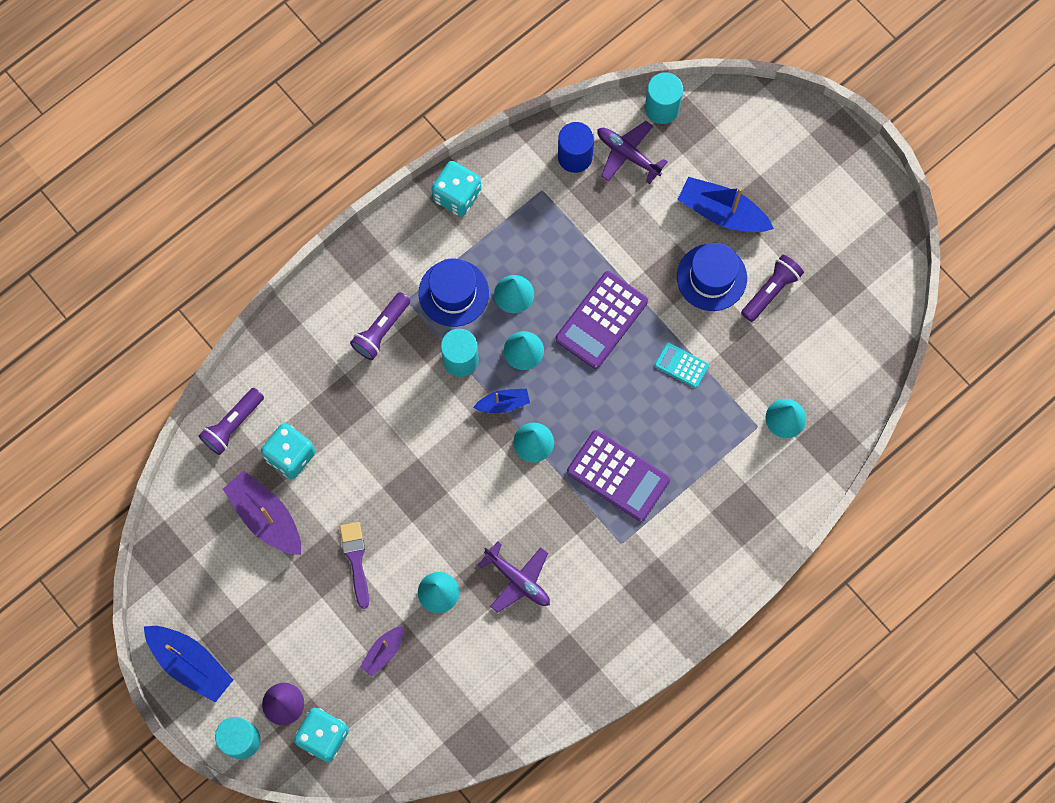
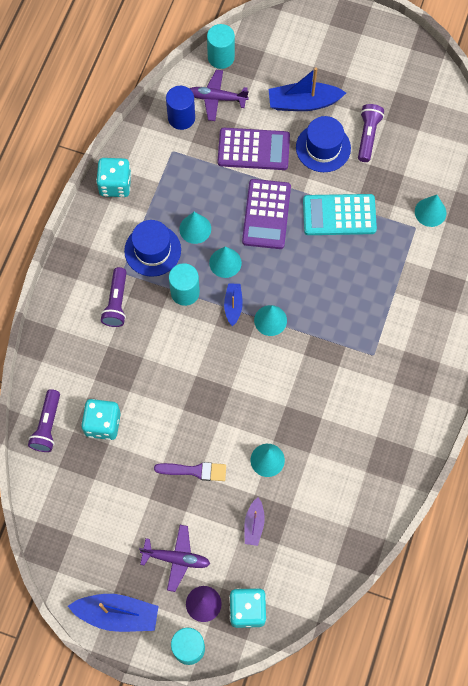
camera: 30 degrees left, 5 degrees down
purple boat [223,471,301,555] -> none
purple brush [340,522,369,609] -> purple brush turned 135 degrees clockwise [154,462,226,481]
blue boat [473,389,530,413] -> blue boat turned 45 degrees counterclockwise [224,283,243,326]
purple plane [478,542,550,613] -> purple plane moved to [139,525,210,592]
purple calculator [567,430,670,522] -> purple calculator moved to [218,128,290,170]
turquoise calculator [654,343,709,388] -> turquoise calculator [303,194,377,235], size x1.88

